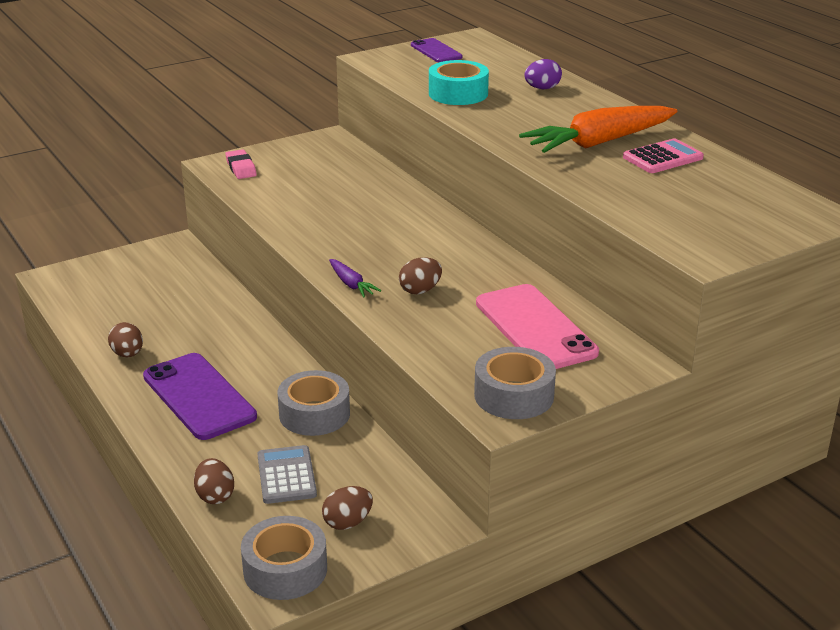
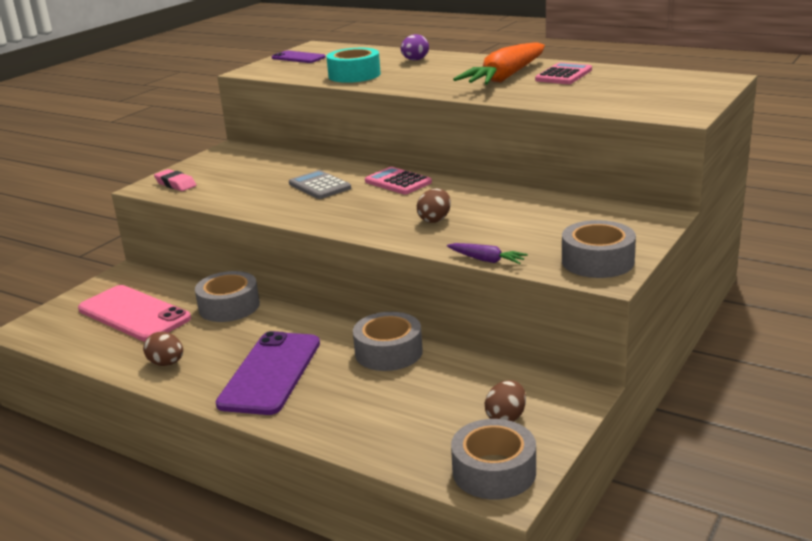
camera: 25 degrees left, 5 degrees down
purple phone [143,353,257,440] -> purple phone turned 75 degrees clockwise [216,331,320,415]
brown egg [194,458,234,504] -> none
grey calculator [257,445,317,504] -> grey calculator moved to [289,170,351,199]
purple carrot [329,259,381,297] -> purple carrot moved to [447,243,528,264]
pink phone [476,284,599,369] -> pink phone moved to [78,285,191,342]
none -> grey tape [195,271,260,322]
none -> pink calculator [365,167,432,194]

